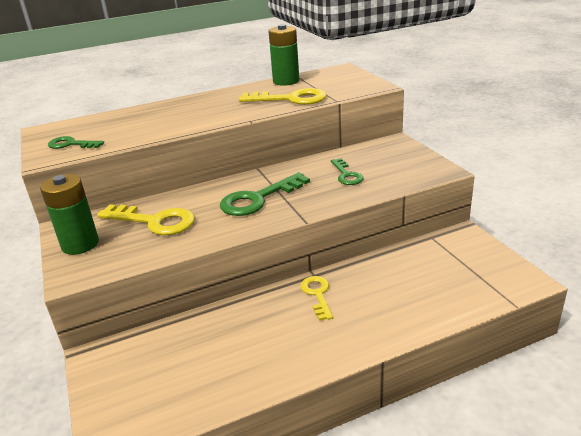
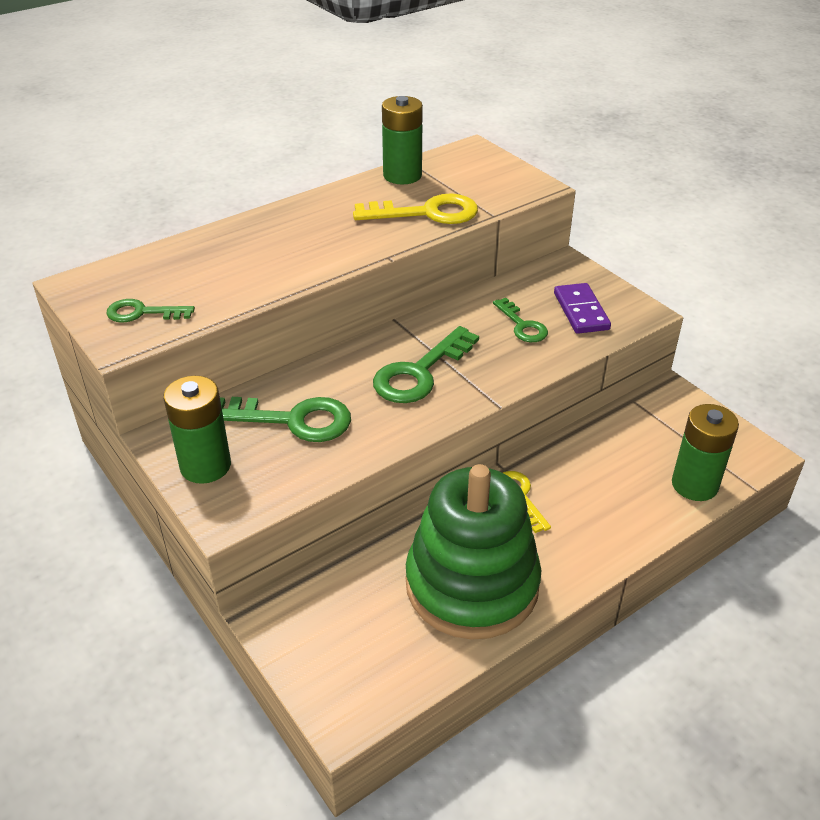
camera: 15 degrees left, 10 degrees up
yellow key [97,204,195,235] -> green key [220,397,351,442]
none -> green stacking toy [406,464,541,640]
none -> purple domino [554,283,611,334]
none -> green battery [672,404,739,501]

